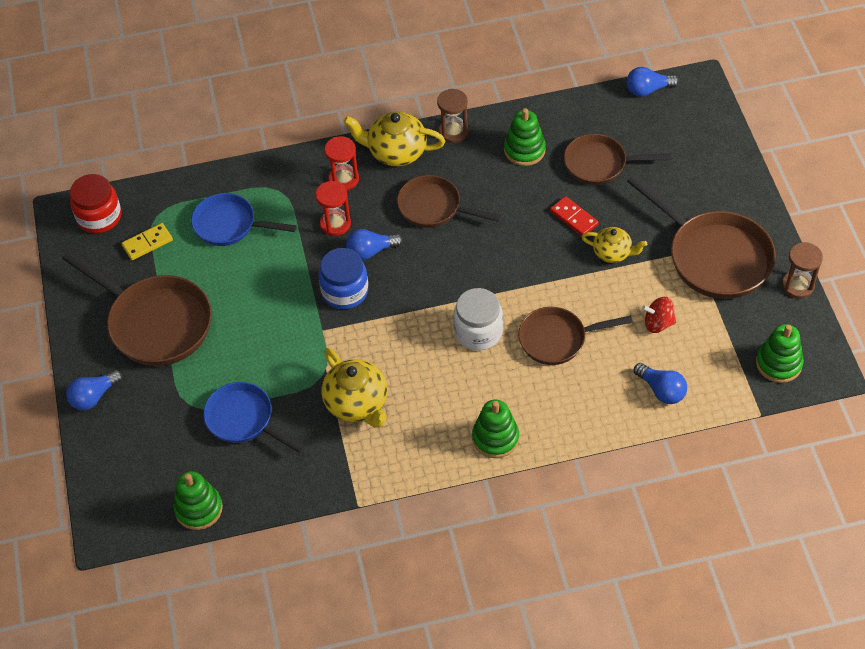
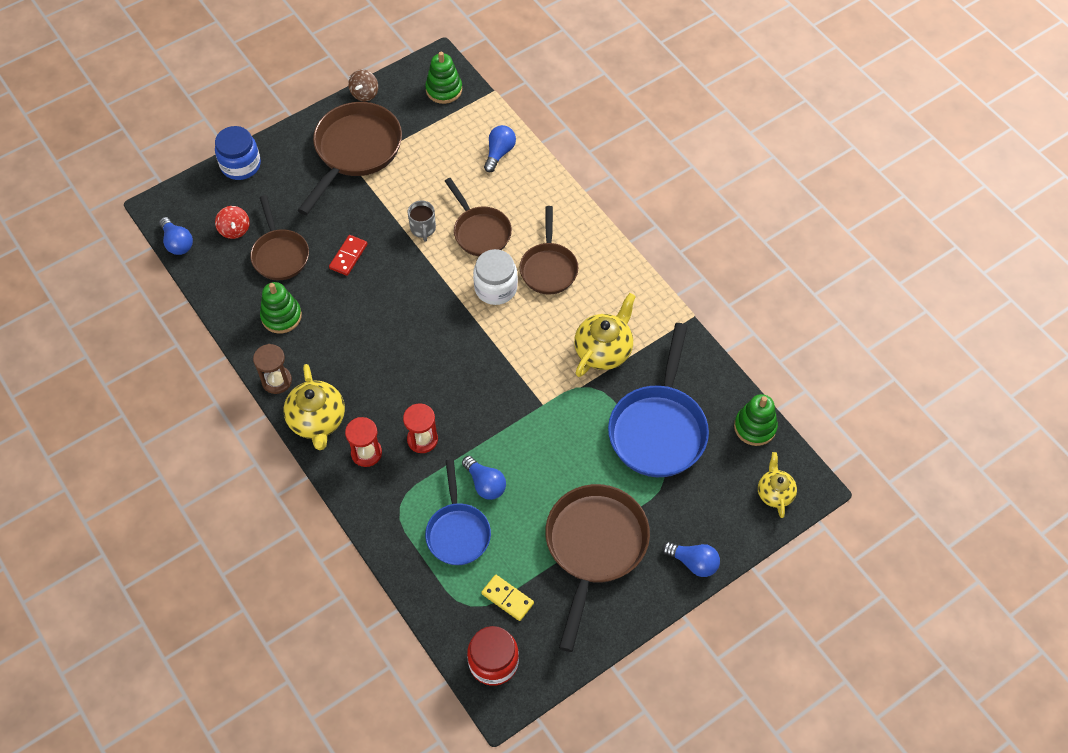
camera: 115 degrees left, 5 degrees up
blue pan [203,382,305,453] -> blue pan [608,323,709,477], size x1.59
blue jar [318,248,368,309] -> blue jar moved to [215,126,261,180]
blue light bulb [346,229,403,260] -> blue light bulb moved to [462,456,506,500]
brown pan [397,175,501,228] -> brown pan moved to [520,206,578,295]
green stacking toy [472,400,519,458] -> none
yellow teapot [581,227,647,263] -> yellow teapot moved to [758,452,797,518]
red spinning top [642,297,676,333] -> red spinning top moved to [215,206,250,239]
brown hourglass [782,242,823,299] -> brown spinning top [348,69,378,102]
none -> grey mug [408,201,436,242]

